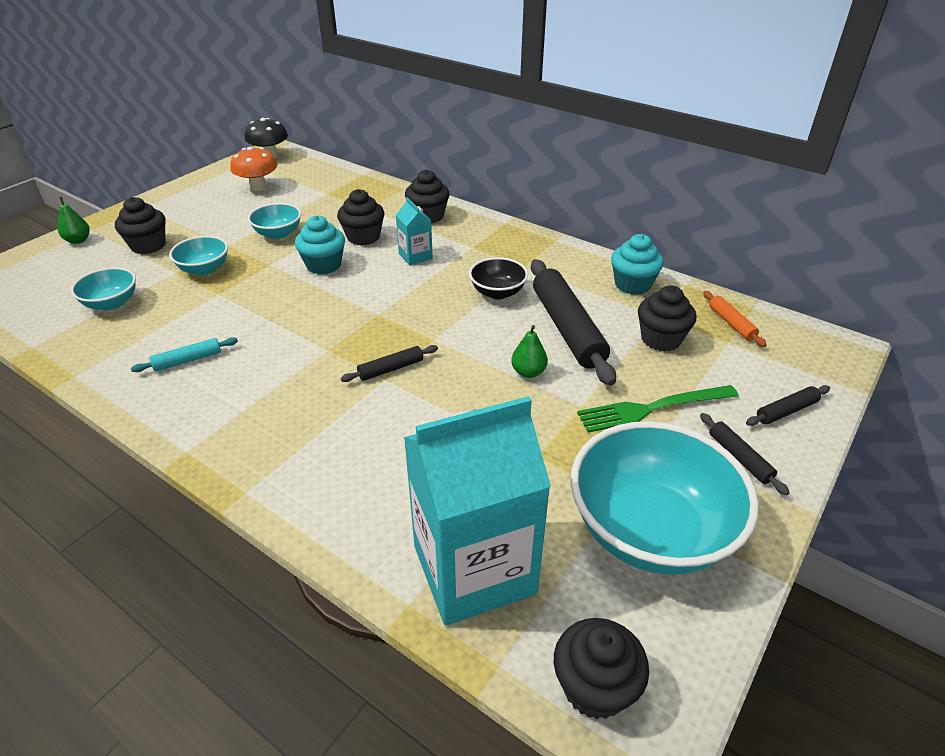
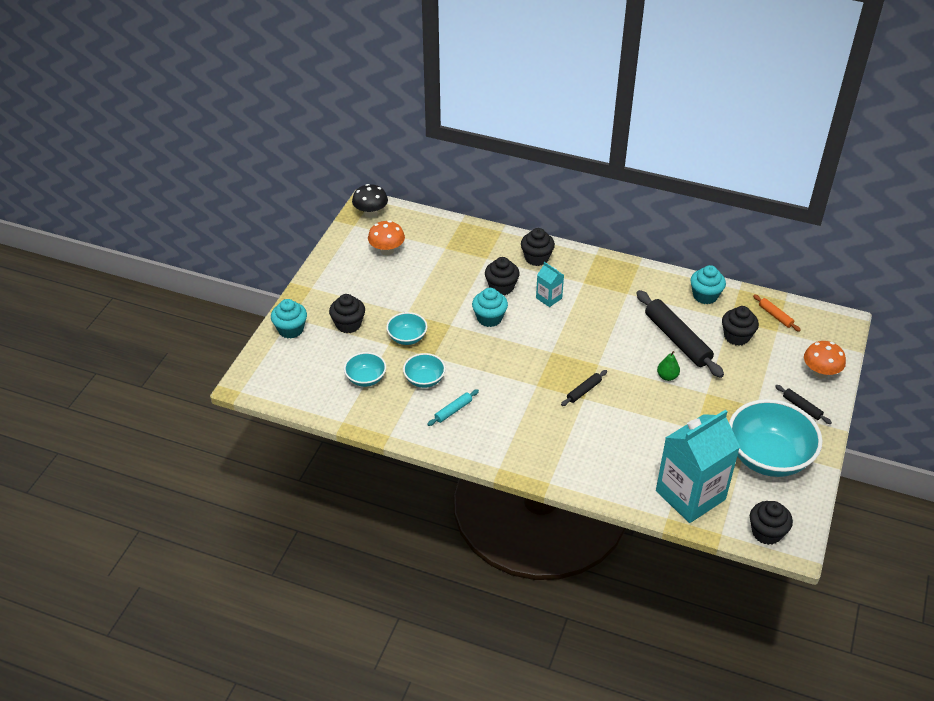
camera: 15 degrees left, 5 degrees up
green pear [58,197,90,244] -> turquoise cupcake [271,299,307,339]
turquoise bowl [248,203,301,239] -> turquoise bowl moved to [403,353,446,388]
black bowl [469,257,528,299] -> none
green fork [577,385,739,433] -> none
black rolling pin [746,385,830,426] -> orange mushroom [804,341,846,379]

